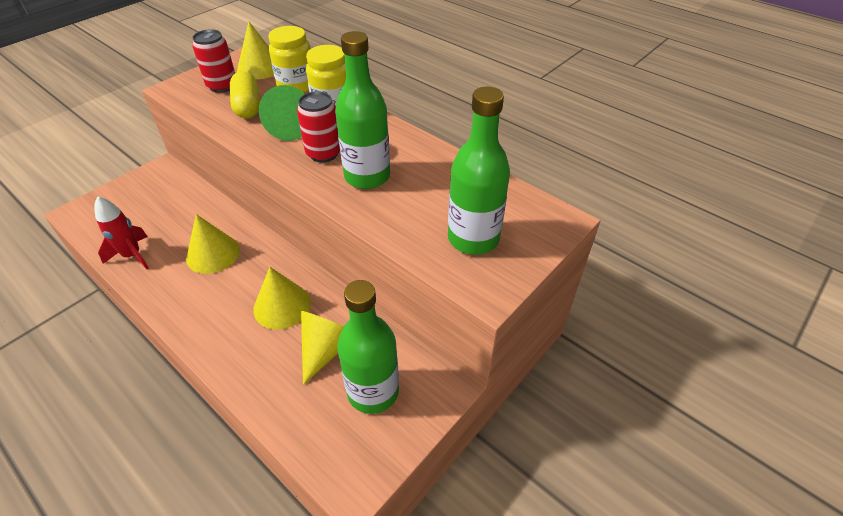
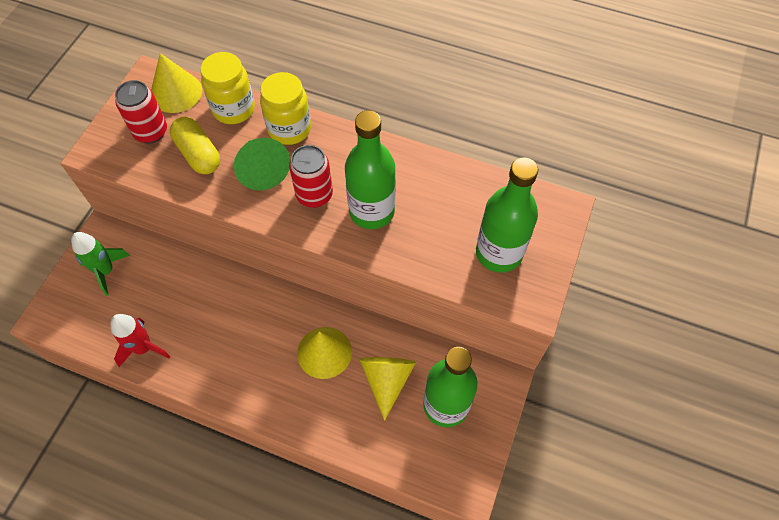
camera: 20 degrees left, 15 degrees up
yellow cone [186,214,240,274] -> none
none -> green rocket [71,232,130,296]

